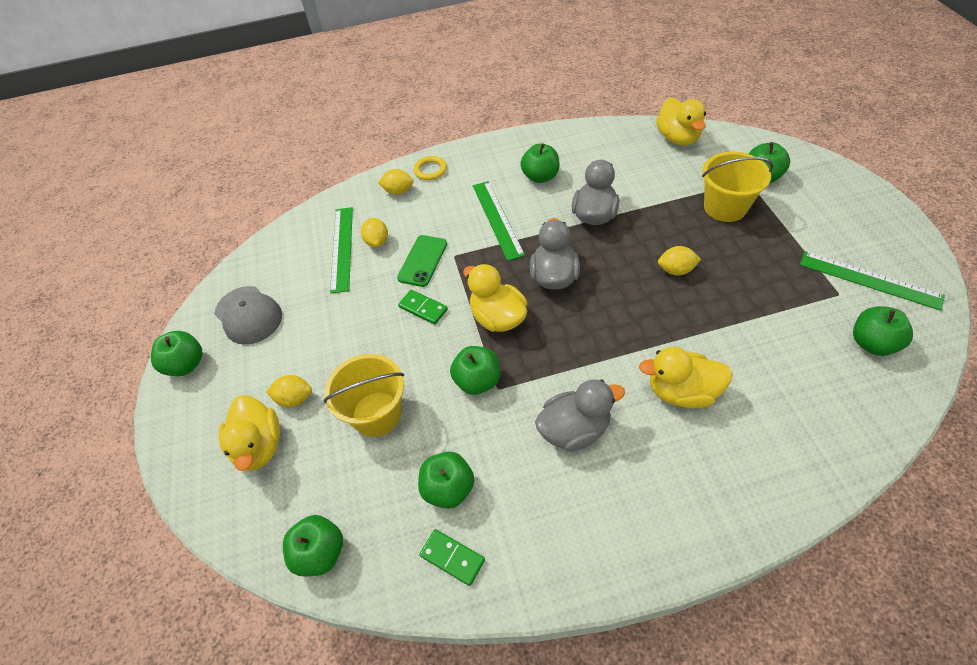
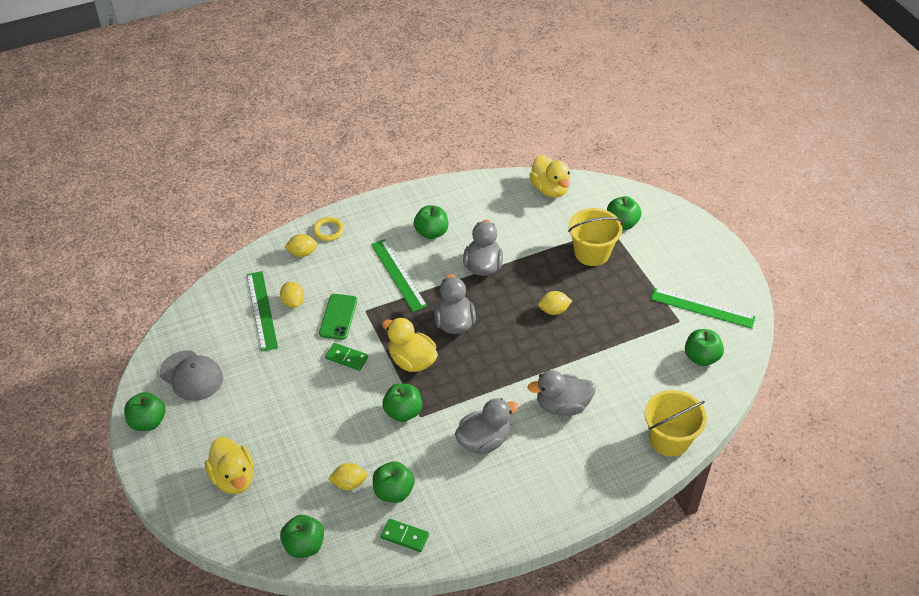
camera: 15 degrees left, 5 degrees down
yellow lemon [266,375,312,407] -> yellow lemon moved to [328,463,367,490]
yellow bucket [323,354,404,437] -> yellow bucket moved to [645,390,707,457]
yellow duck [639,346,733,408] -> grey duck [527,370,596,416]

